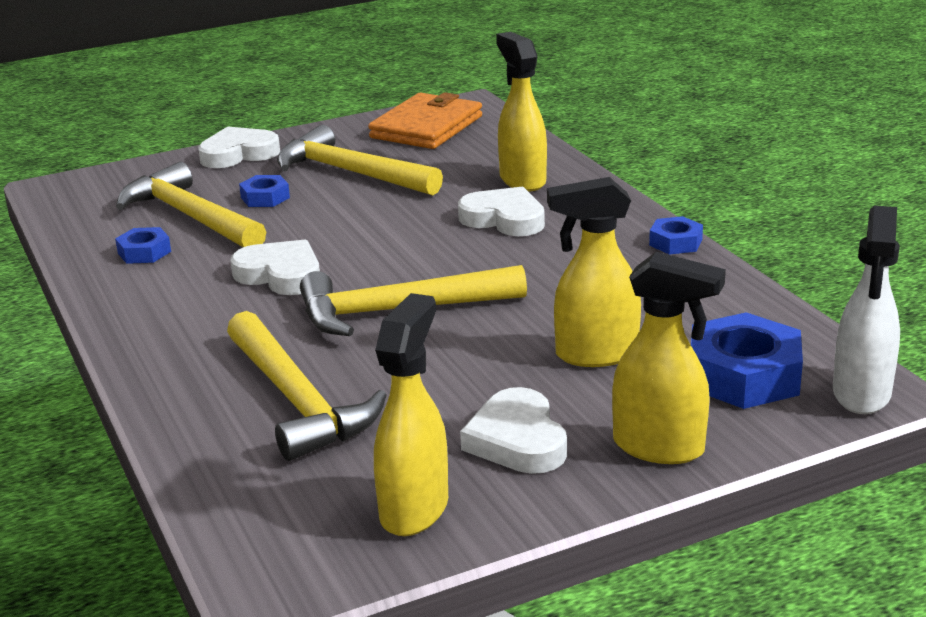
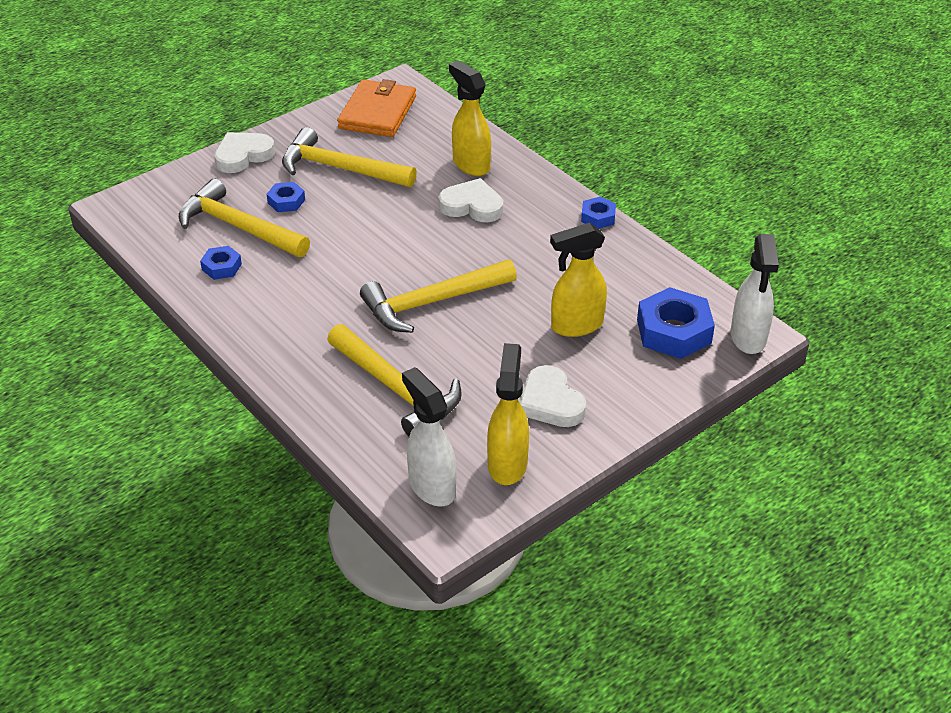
camera: 15 degrees left, 15 degrees up
white heart [230,240,320,295] -> none
yellow spray bottle [612,252,726,464] -> none
none -> white spray bottle [402,367,457,507]

